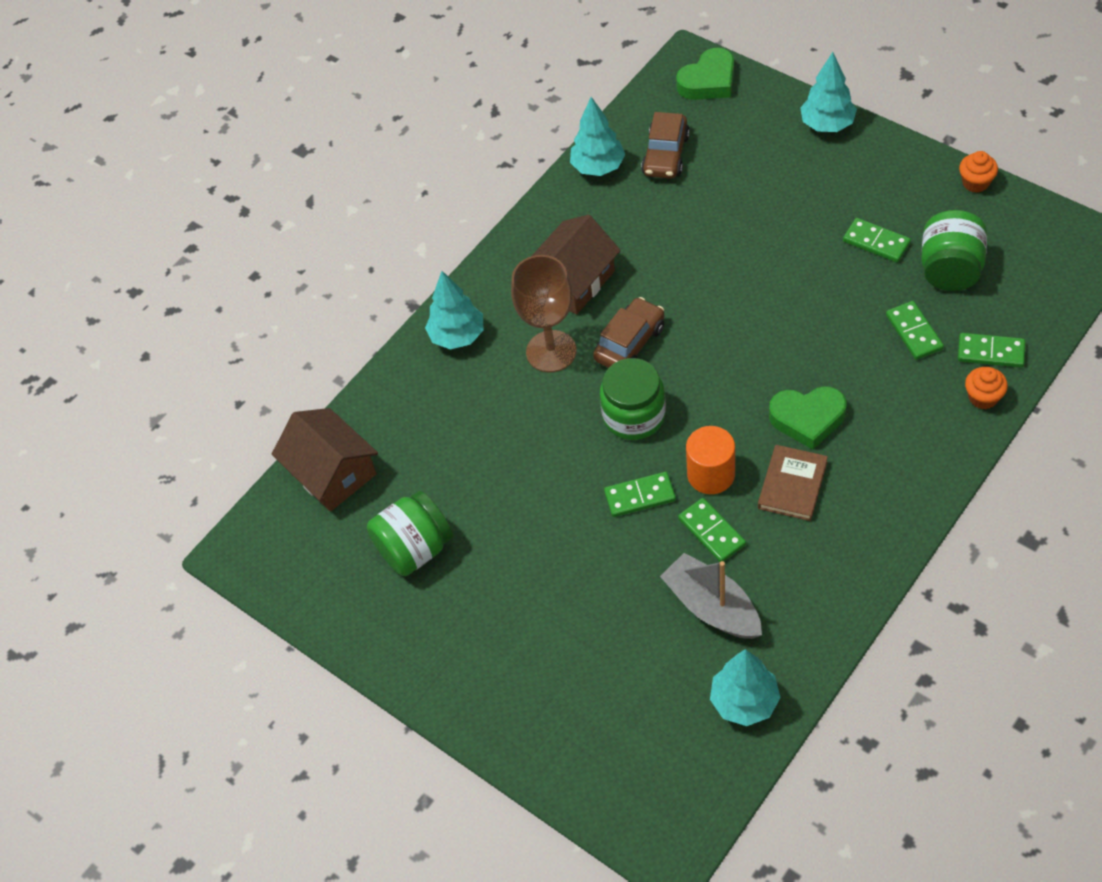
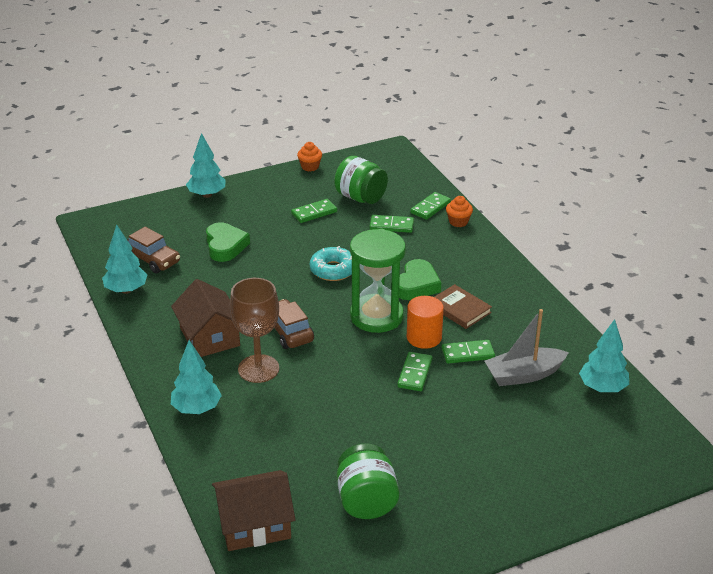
camera: 70 degrees left, 20 degrees down
green jar [600,358,666,440] -> none
green heart [676,48,734,100] -> green heart moved to [206,222,250,262]
none -> turquoise donut [310,246,352,281]
none -> green hourglass [350,229,406,333]

